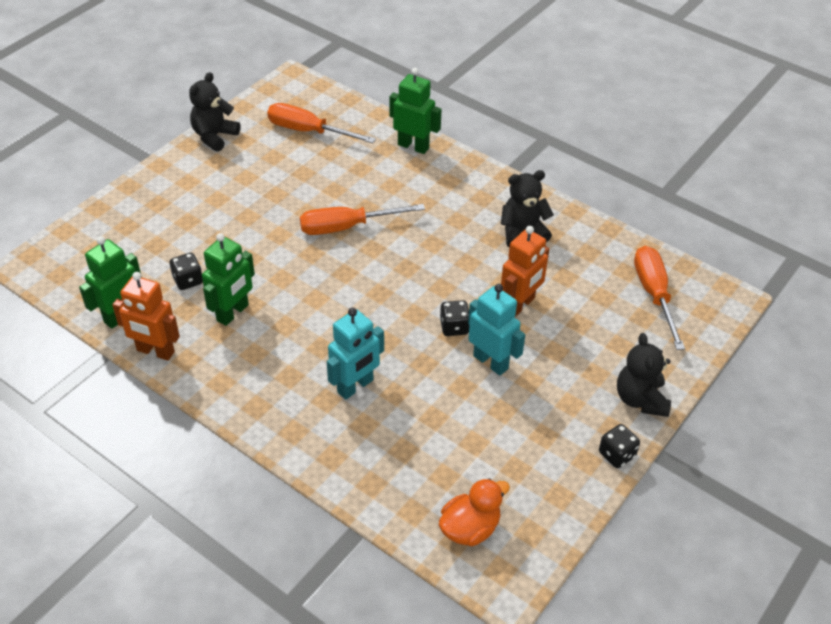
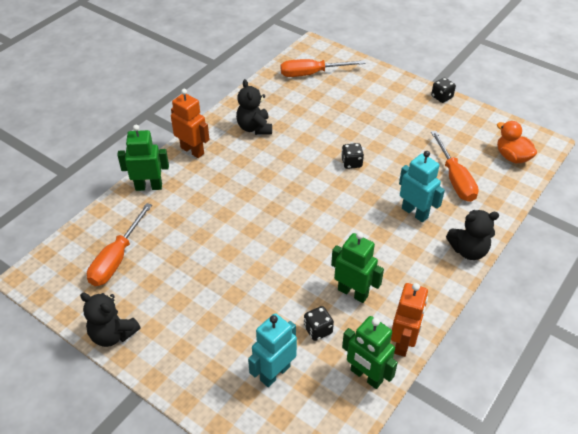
camera: 90 degrees left, 0 degrees up
orange screwdriver [300,204,425,235] -> orange screwdriver moved to [431,131,479,202]
green robot [390,68,442,154] -> green robot turned 60 degrees clockwise [117,125,169,191]
turquoise robot [468,284,525,376] -> turquoise robot moved to [248,313,297,387]
orange robot [501,226,549,317] -> orange robot moved to [171,89,210,158]
black teddy bear [617,333,671,417] -> black teddy bear moved to [446,210,499,260]

